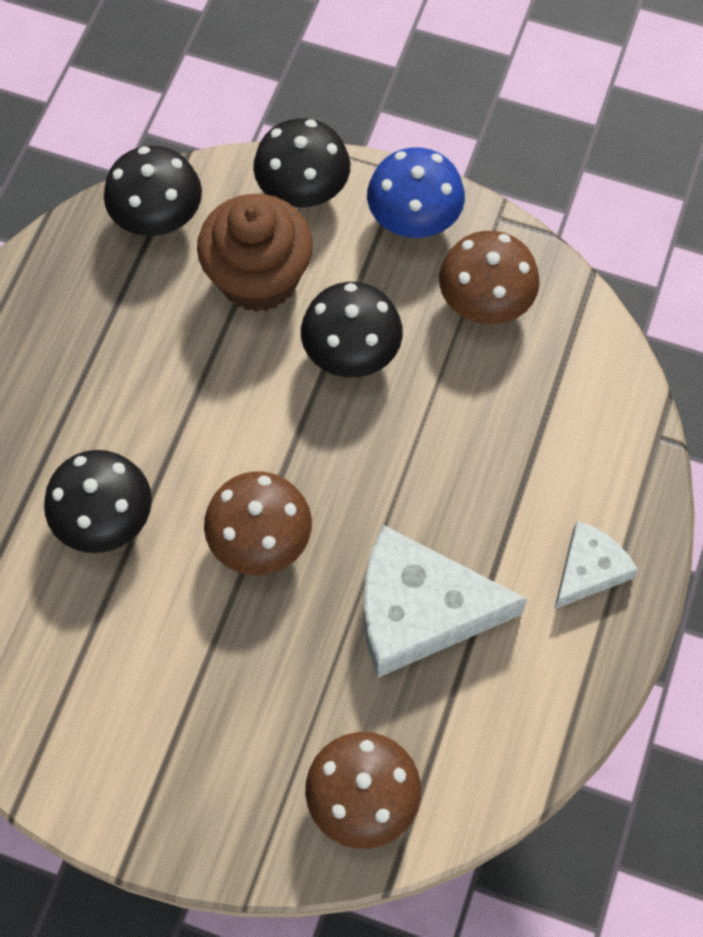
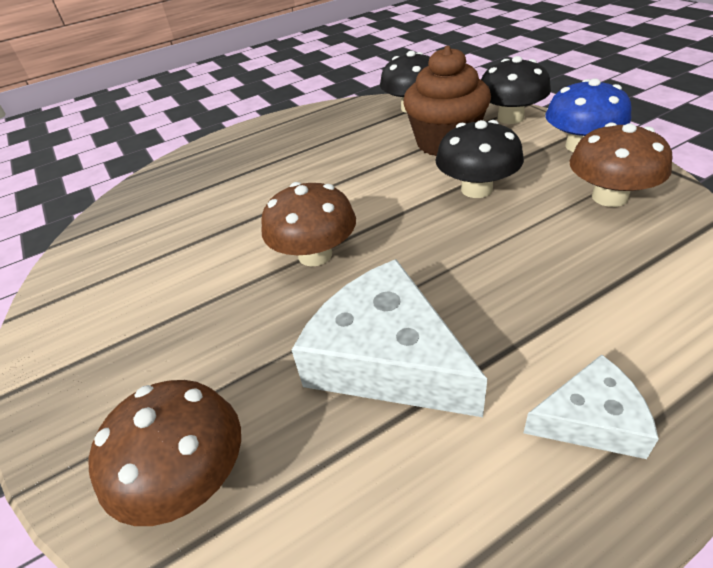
camera: 45 degrees right, 25 degrees down
black mushroom [44,450,152,553] -> none

